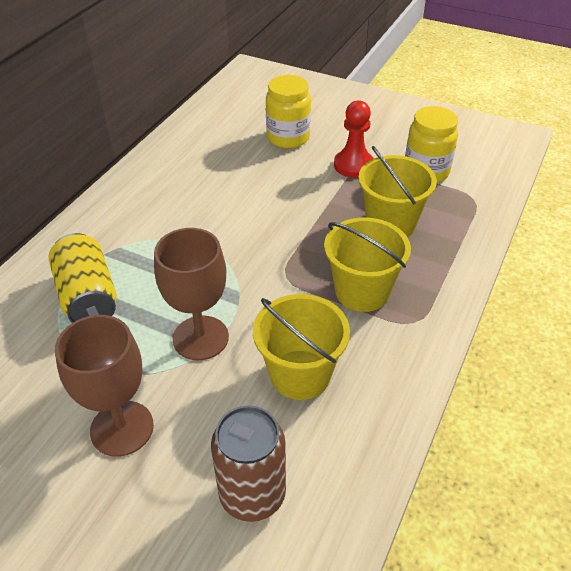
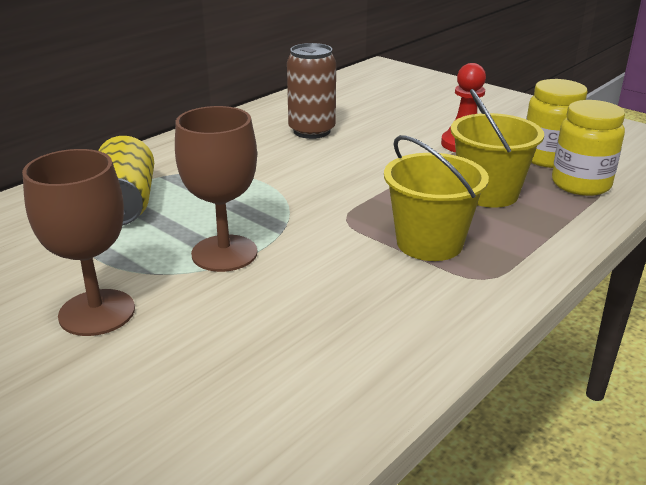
camera: 15 degrees right, 15 degrees down
brown can [211,405,286,522] -> brown can moved to [287,43,336,139]
yellow bucket [253,294,350,400] -> none
yellow jar [266,75,311,148] -> yellow jar moved to [552,100,625,196]

